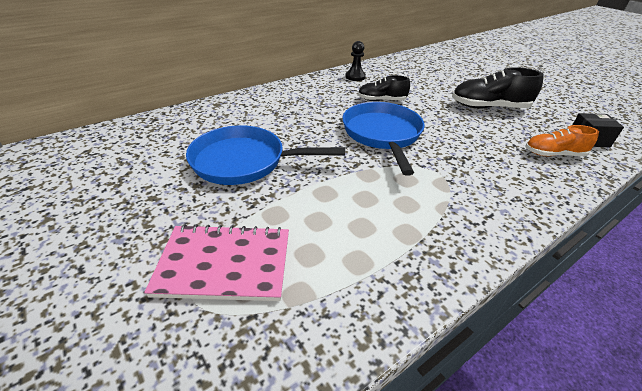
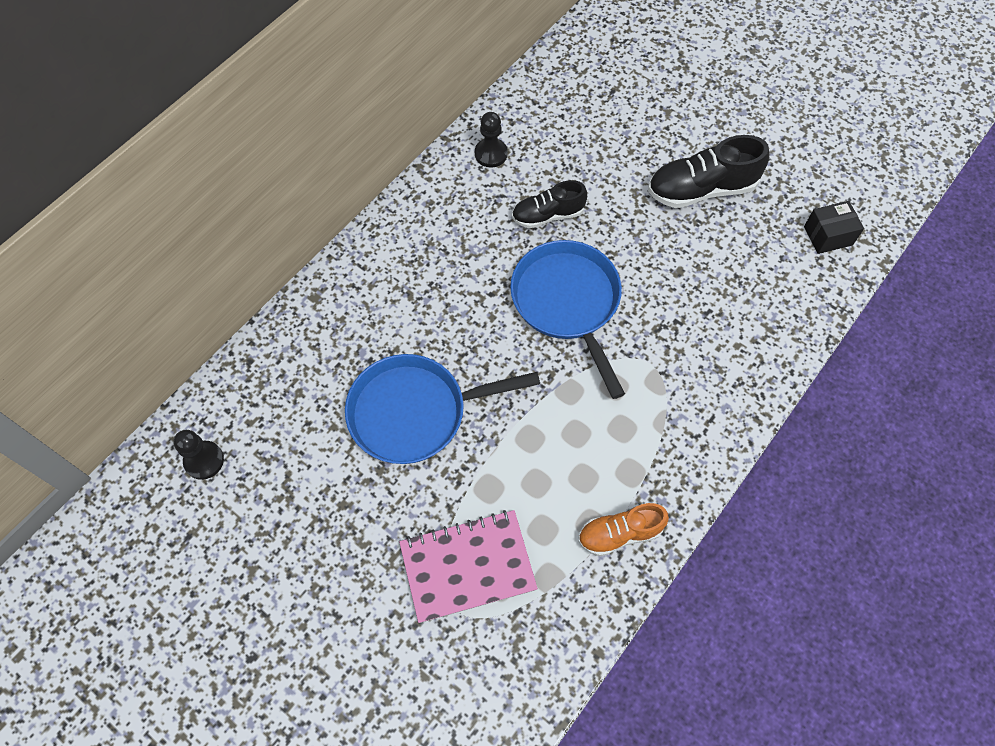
camera: 15 degrees left, 25 degrees up
orange shoe [525,125,599,156] -> orange shoe moved to [578,503,669,556]
none -> black pawn [173,430,224,480]

